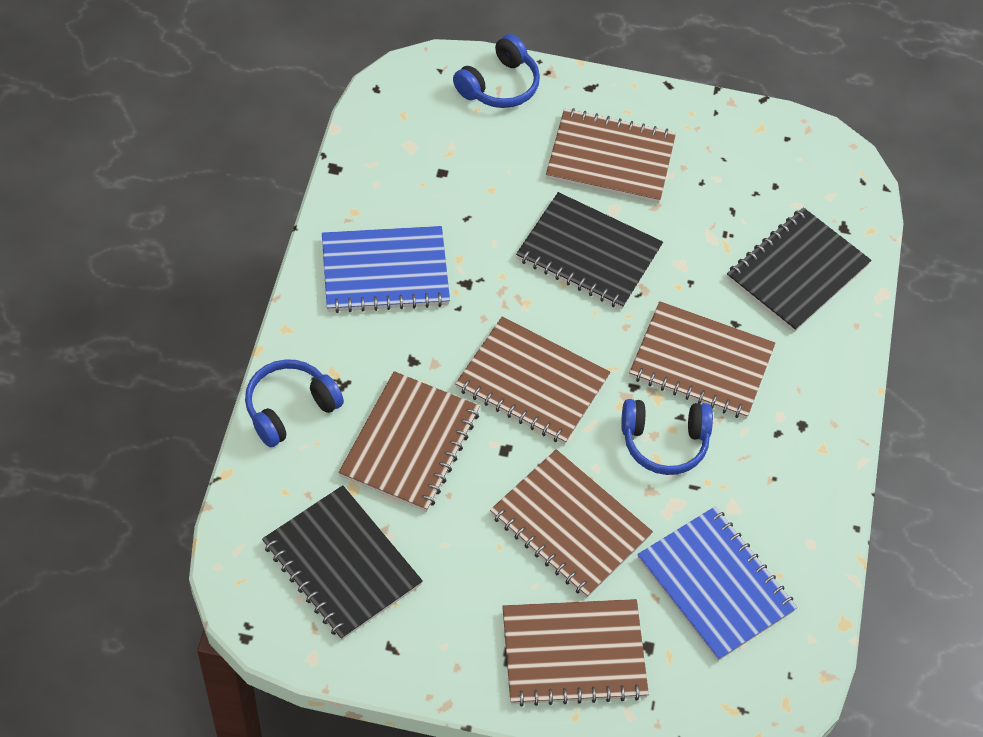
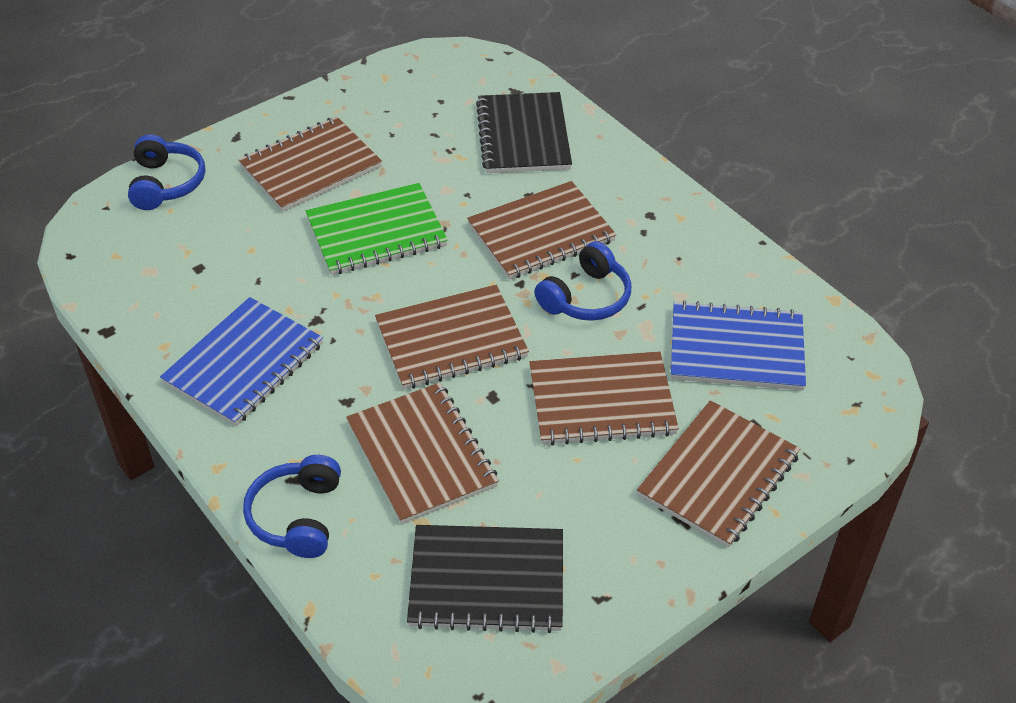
camera: 45 degrees left, 10 degrees down
black notebook [516,192,663,309] -> green notebook [306,183,448,275]

